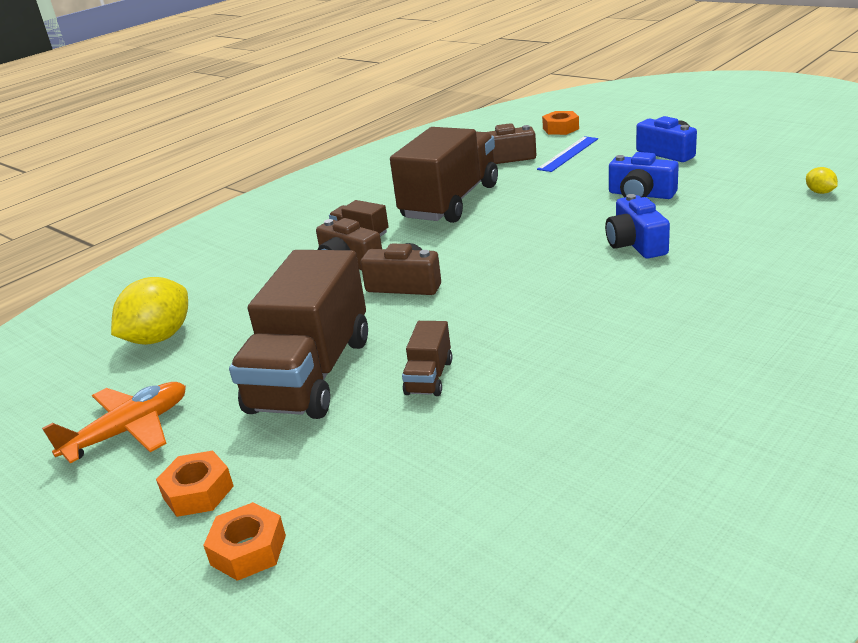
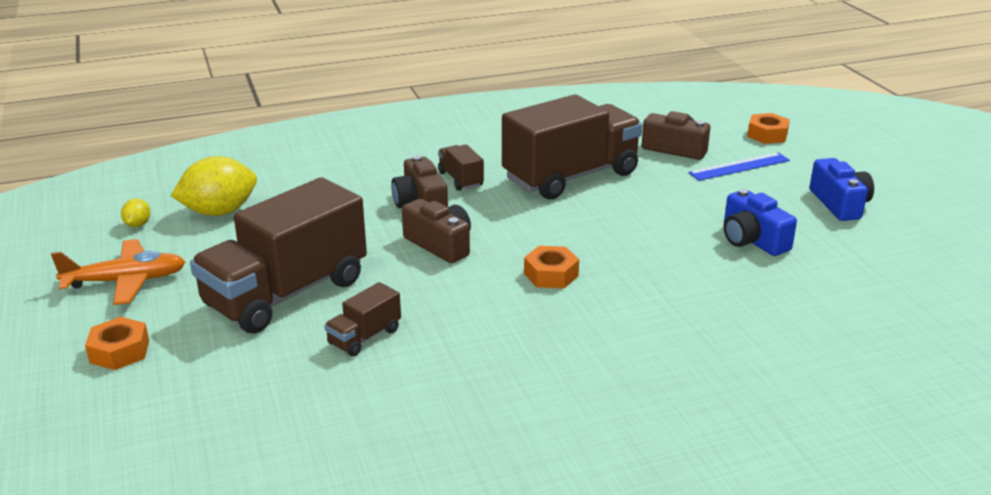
camera: 25 degrees right, 0 degrees up
orange nut [203,502,286,581] -> orange nut moved to [524,246,579,288]
blue camera [605,194,670,259] -> none
yellow lemon [806,167,838,194] -> yellow lemon moved to [121,199,151,227]

